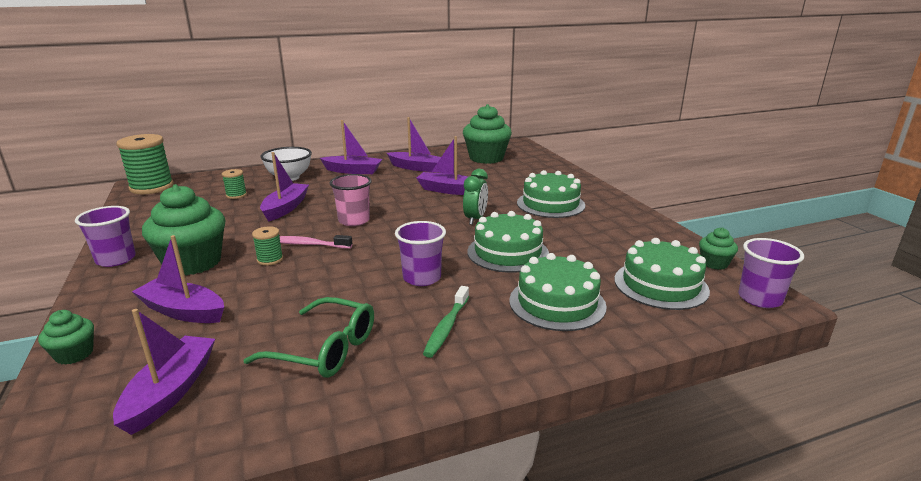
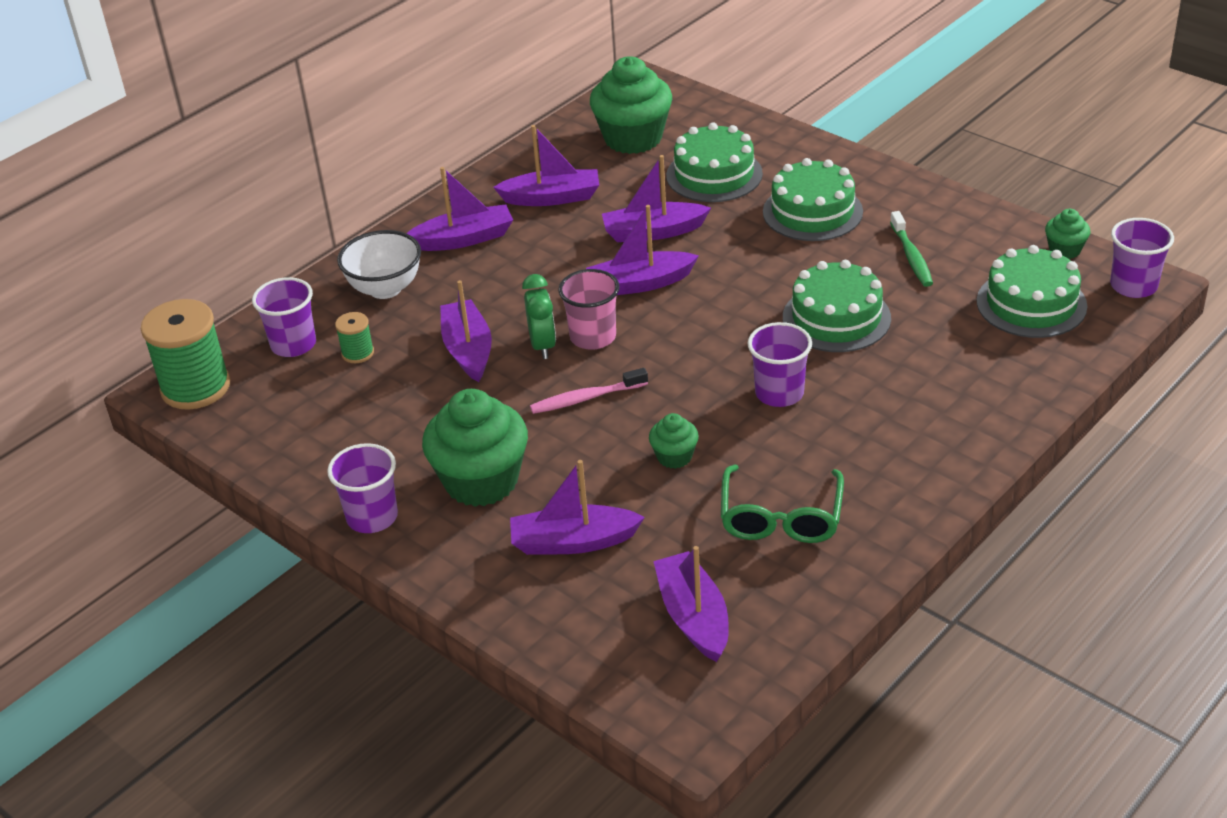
camera: 25 degrees left, 15 degrees up
green cupcake [38,310,94,365] -> green cupcake moved to [649,413,699,469]
green glasses [243,297,374,378] -> green glasses turned 105 degrees clockwise [721,464,844,543]
green spool [252,226,283,266] -> none
green toothbrush [423,286,469,358] -> green toothbrush moved to [890,211,933,287]
green clock [463,169,488,225] -> green clock moved to [522,274,556,359]
green cake [509,253,607,331] -> green cake moved to [666,122,763,202]
none -> purple cup [252,277,316,357]
none -> purple boat [586,205,699,295]

